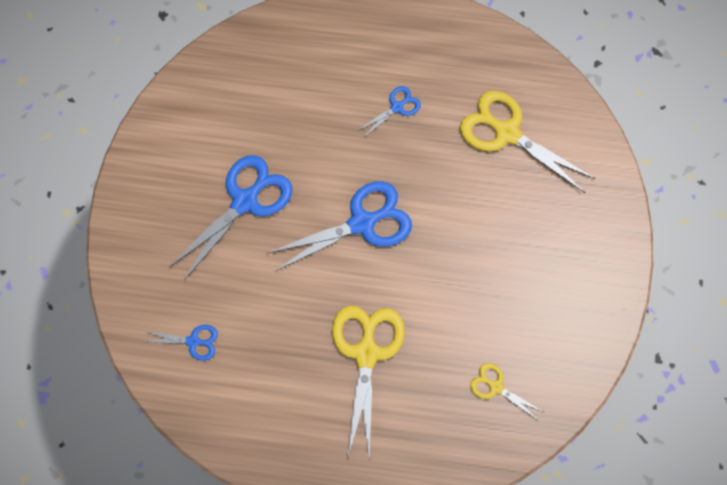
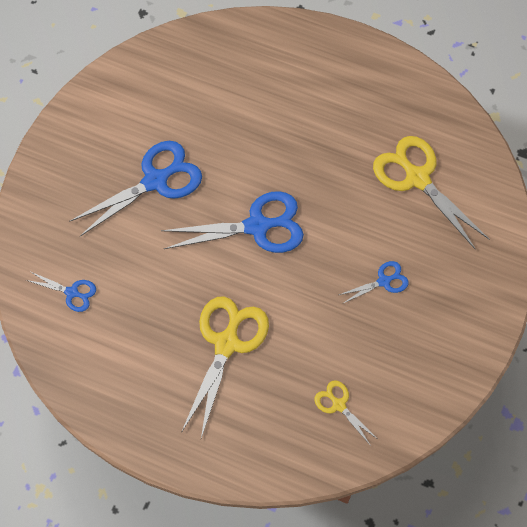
camera: 15 degrees right, 5 degrees down
blue scissors [357,86,421,138] -> blue scissors moved to [339,261,409,304]

